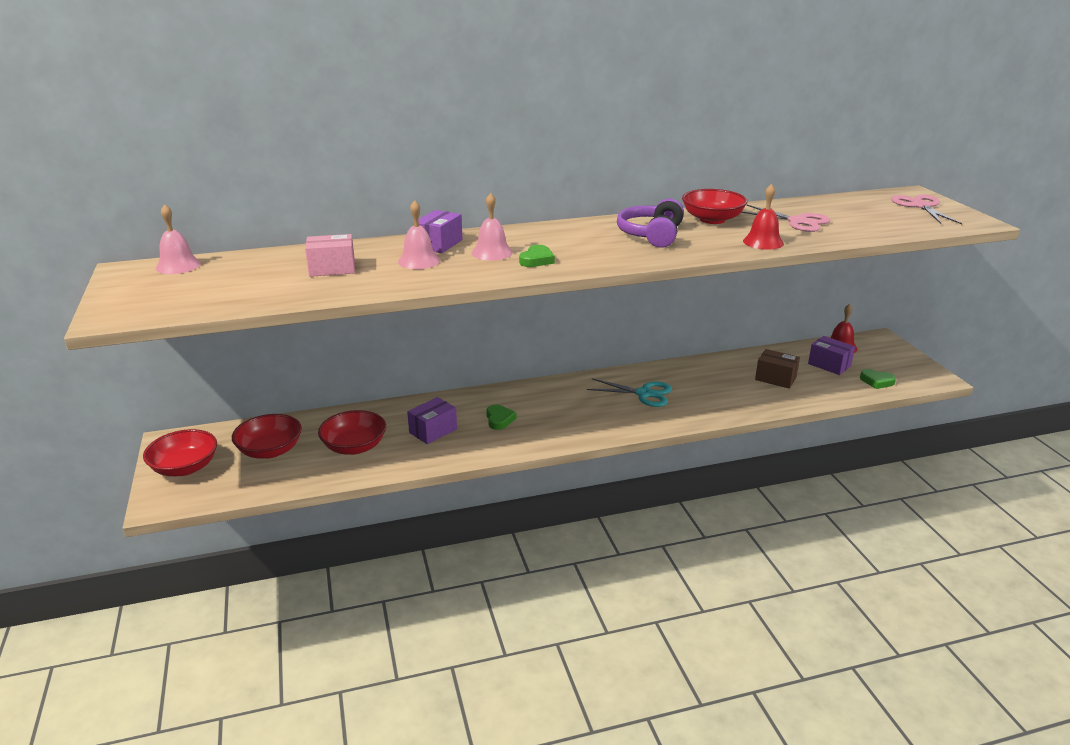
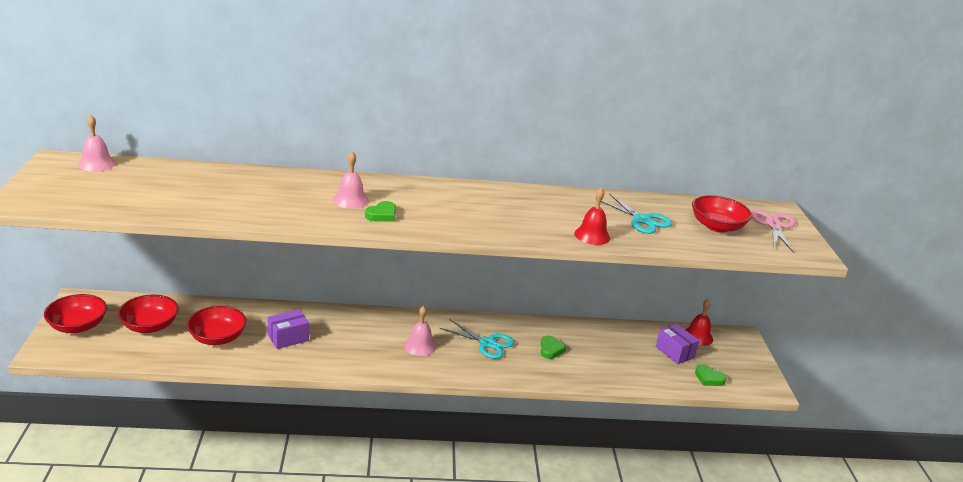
camera: 10 degrees right, 0 degrees up
pink box [305,234,355,277] -> none
pink bell [398,200,440,269] -> pink bell moved to [404,306,436,356]
purple box [413,210,463,253] -> none
green heart [486,405,516,430] -> green heart moved to [541,335,566,359]
purple headphones [617,198,684,248] -> none
red bowl [682,189,747,224] -> red bowl moved to [692,195,752,233]
pink scissors [741,205,831,232] -> turquoise scissors [601,193,673,234]
brown box [755,349,800,389] -> none

